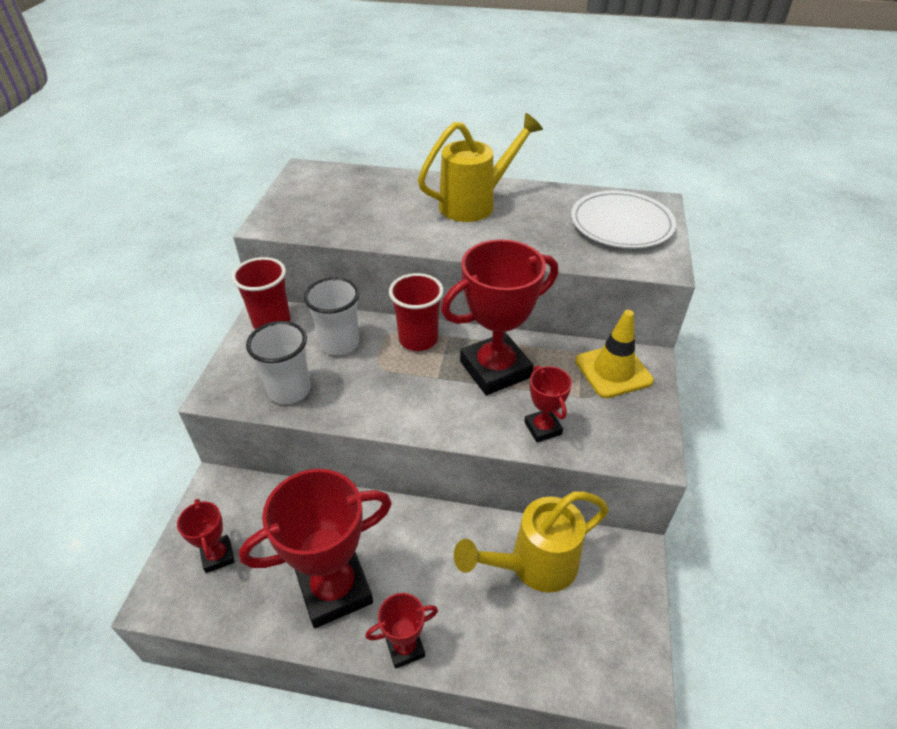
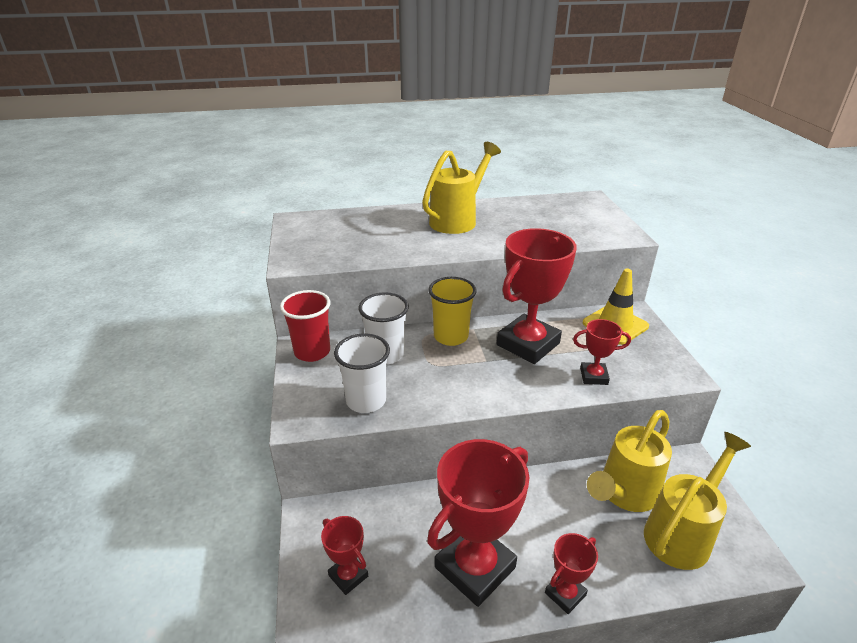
camera: 20 degrees left, 10 degrees down
red cup [389,273,444,351] -> yellow cup [428,277,476,346]
red trophy [524,366,572,442] -> red trophy turned 45 degrees counterclockwise [573,319,631,385]
white plate [571,190,676,249] -> none
none -> yellow watering can [644,432,751,570]

